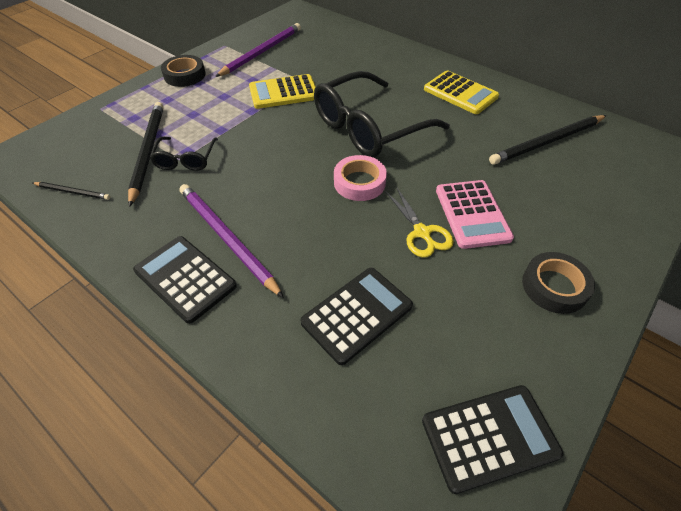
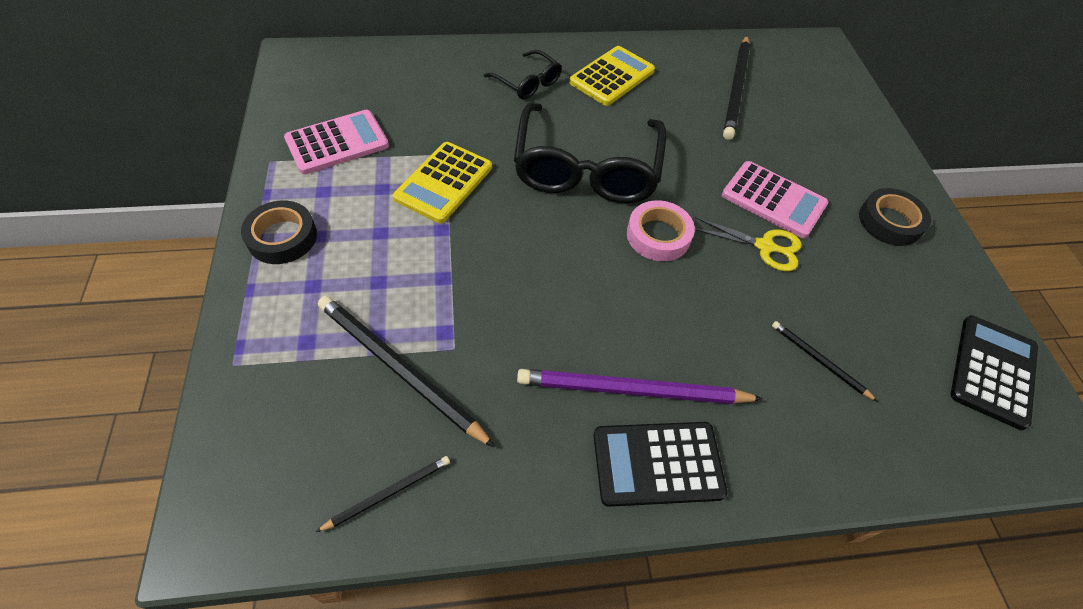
camera: 50 degrees left, 5 degrees up
black glasses [150,137,218,171] -> black glasses moved to [484,50,562,99]
purple pencil [215,23,301,77] -> pink calculator [284,110,389,174]
black calculator [300,268,413,365] -> black pencil [772,321,878,402]
yellow calculator [424,71,499,114] -> yellow calculator turned 45 degrees counterclockwise [569,46,655,106]

